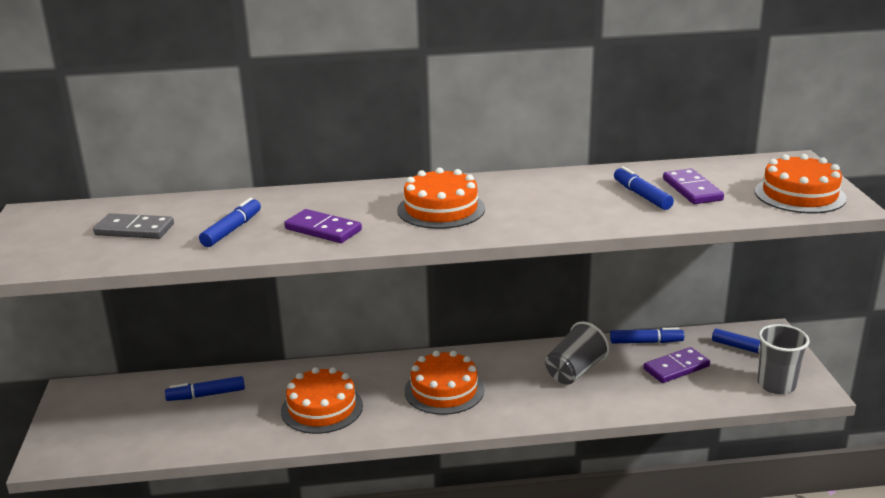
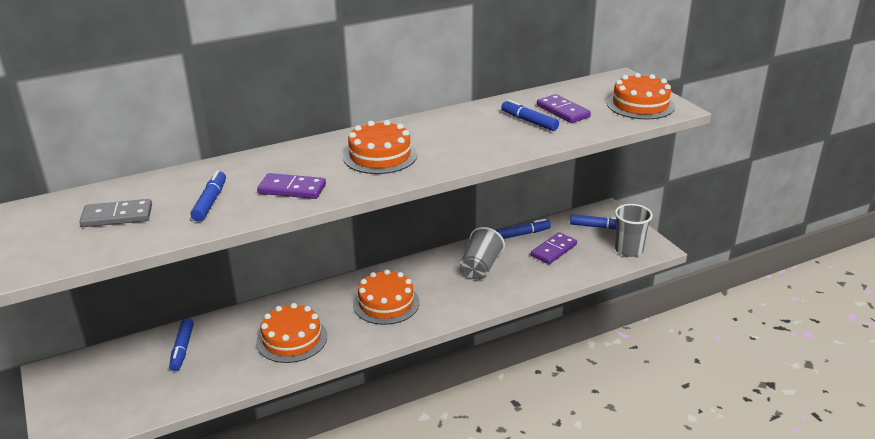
camera: 20 degrees left, 5 degrees up
blue marker [165,376,245,401] -> blue marker turned 60 degrees counterclockwise [169,318,194,371]

